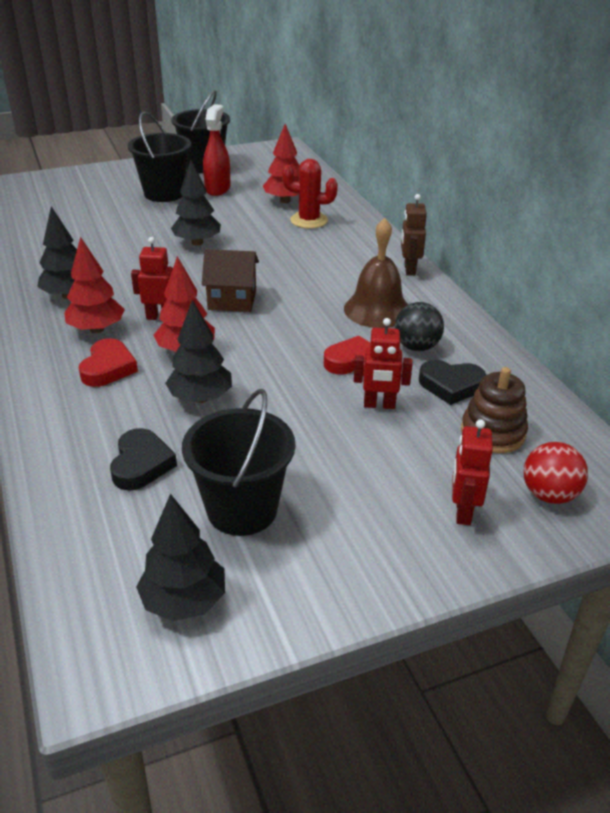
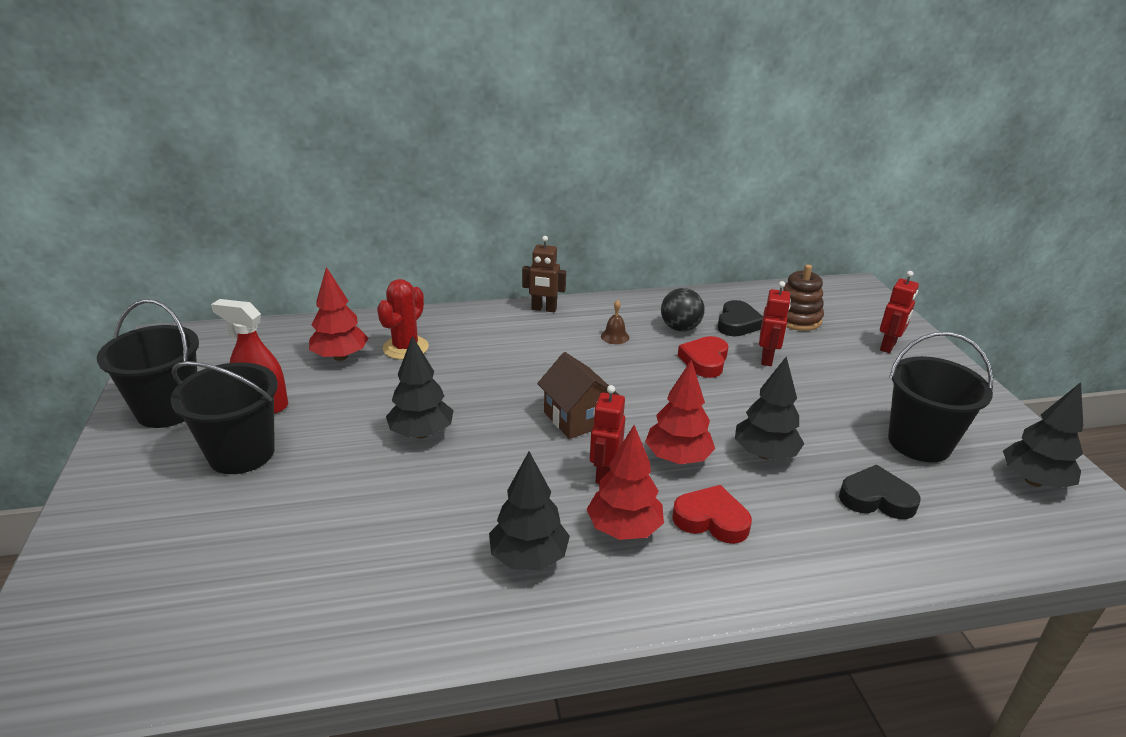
camera: 80 degrees left, 5 degrees down
brown house [202,249,259,312] -> brown house turned 45 degrees counterclockwise [537,352,619,439]
brown bell [344,218,408,328] -> brown bell [601,300,629,344], size x0.44
red robot [452,419,493,525] -> red robot turned 75 degrees counterclockwise [880,271,919,353]
red ball [523,442,588,504] -> none

